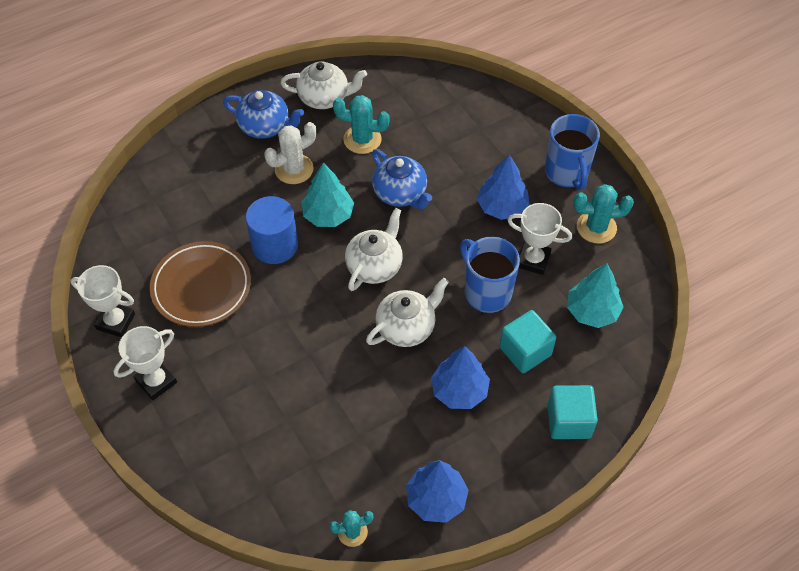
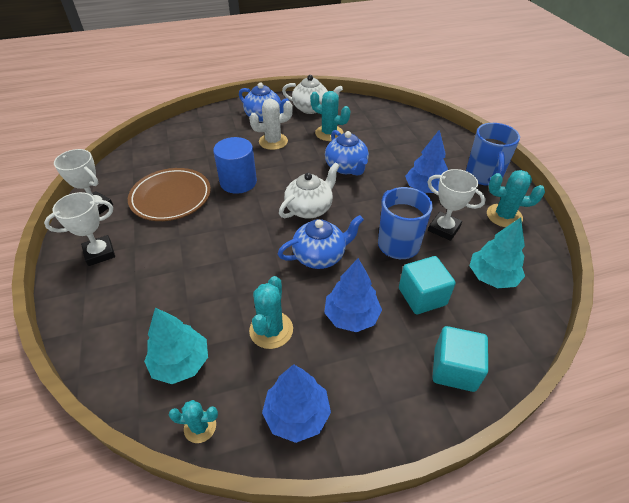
camera: 15 degrees right, 10 degrees down
turquoise tree [301,163,354,227] -> turquoise tree moved to [144,308,208,384]
white teapot [366,278,449,347] -> blue teapot [278,215,364,269]
none -> turquoise cactus [249,276,293,349]

